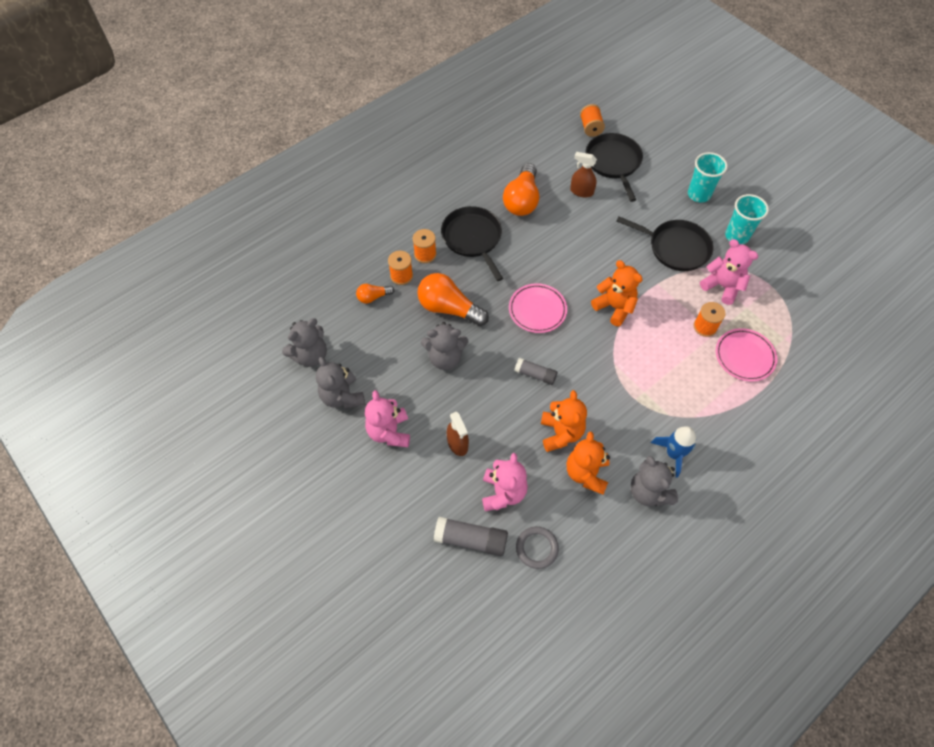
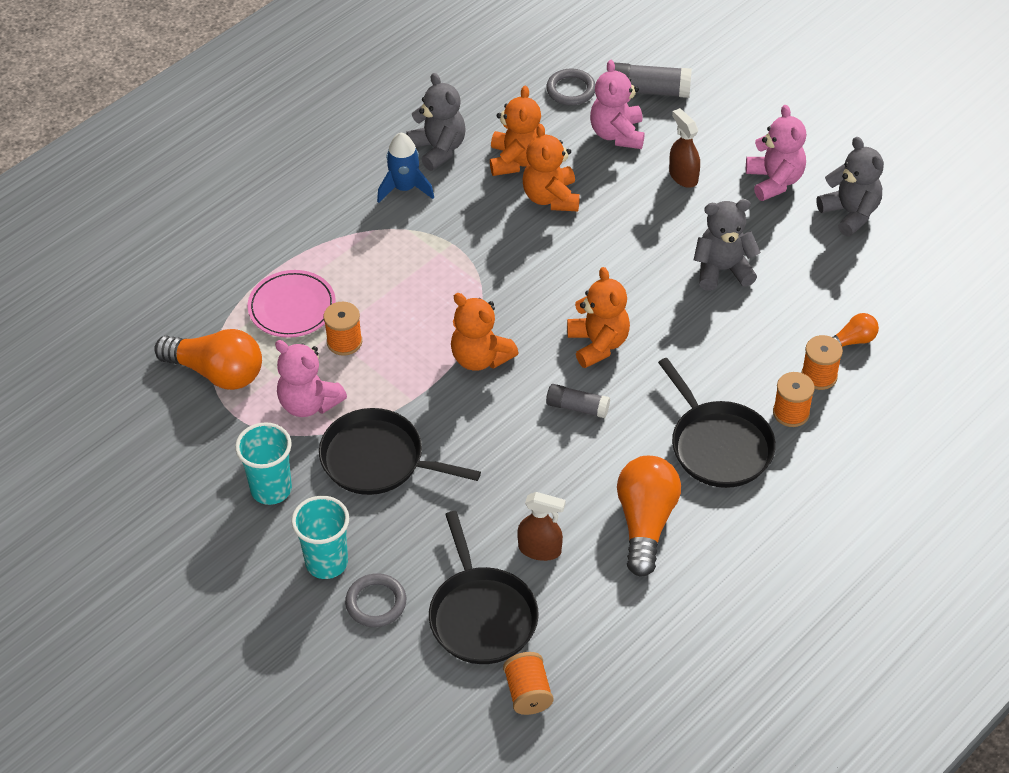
camera: 175 degrees right, 10 degrees down
grey teddy bear [282,318,327,367] -> none
orange light bulb [417,273,489,326] -> orange light bulb moved to [154,329,262,390]
pink plate [509,283,567,333] -> orange teddy bear [567,267,630,368]
grey glue stick [514,358,557,385] -> grey glue stick moved to [546,384,610,418]
none -> grey ring [345,573,406,627]

